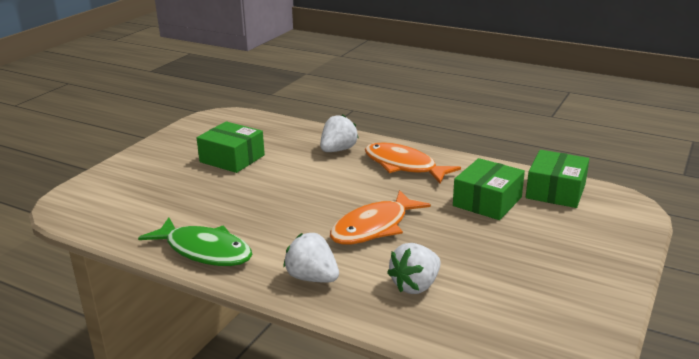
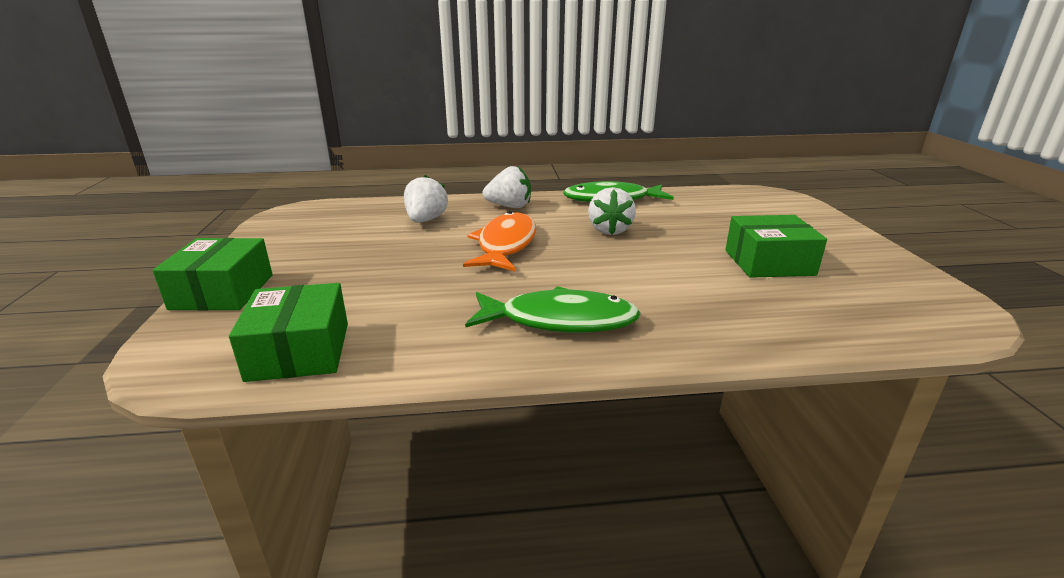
camera: 145 degrees right, 0 degrees up
white strawberry [320,114,358,152] -> white strawberry moved to [588,187,636,235]
orange fish [365,142,461,184] -> green fish [465,286,640,333]
green box [453,158,525,220] -> green box moved to [153,238,273,311]

